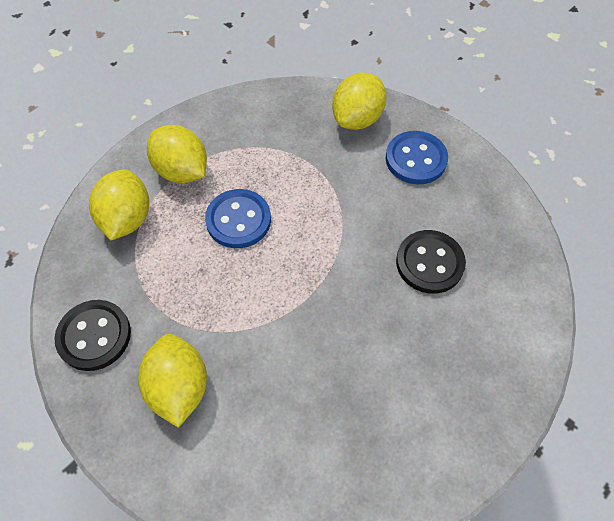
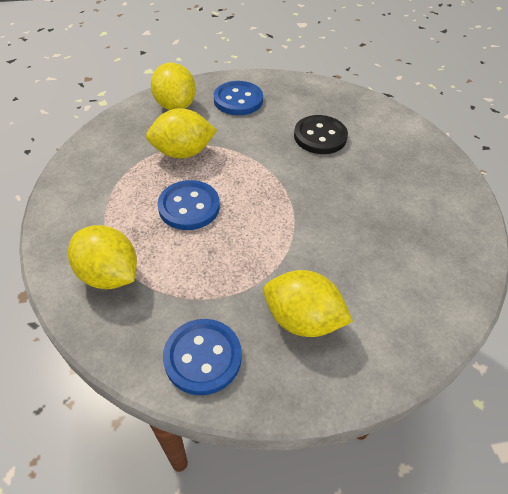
camera: 55 degrees left, 10 degrees down
black button [54,300,131,371] -> blue button [163,319,242,395]
yellow lemon [147,125,207,183] -> yellow lemon moved to [146,108,217,158]

